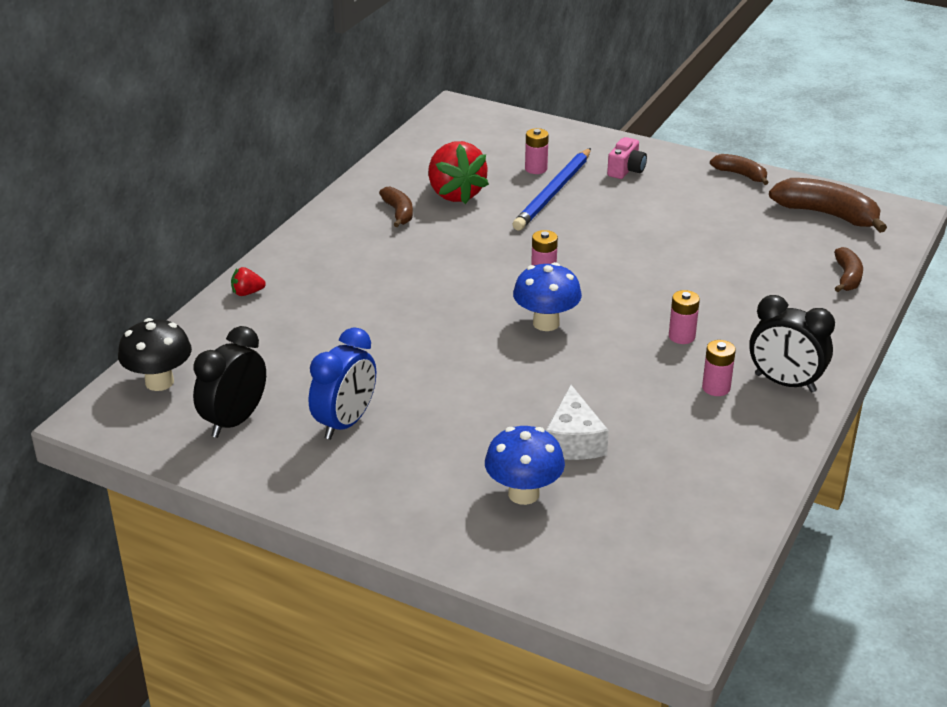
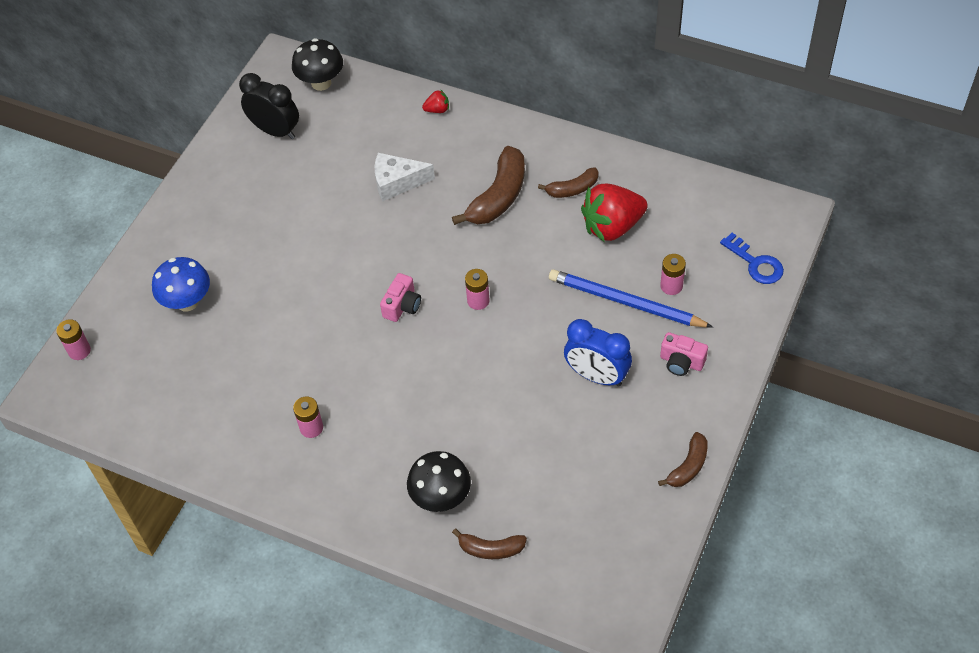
camera: 90 degrees right, 20 degrees up
red strawberry [231,267,266,296] -> red strawberry turned 90 degrees clockwise [422,89,449,113]
blue clock [309,327,376,440] -> blue clock moved to [564,319,632,387]
blue mushroom [513,262,582,331] -> pink camera [380,273,421,322]
white cheese [546,385,609,460] -> white cheese moved to [375,153,435,202]
pink battery [669,290,700,344] -> pink battery moved to [56,319,91,360]
black clock [749,295,835,392] -> none
brown banana [769,178,887,233] -> brown banana moved to [452,146,525,225]
none -> black mushroom [407,451,471,512]
none -> blue key [720,233,784,284]

